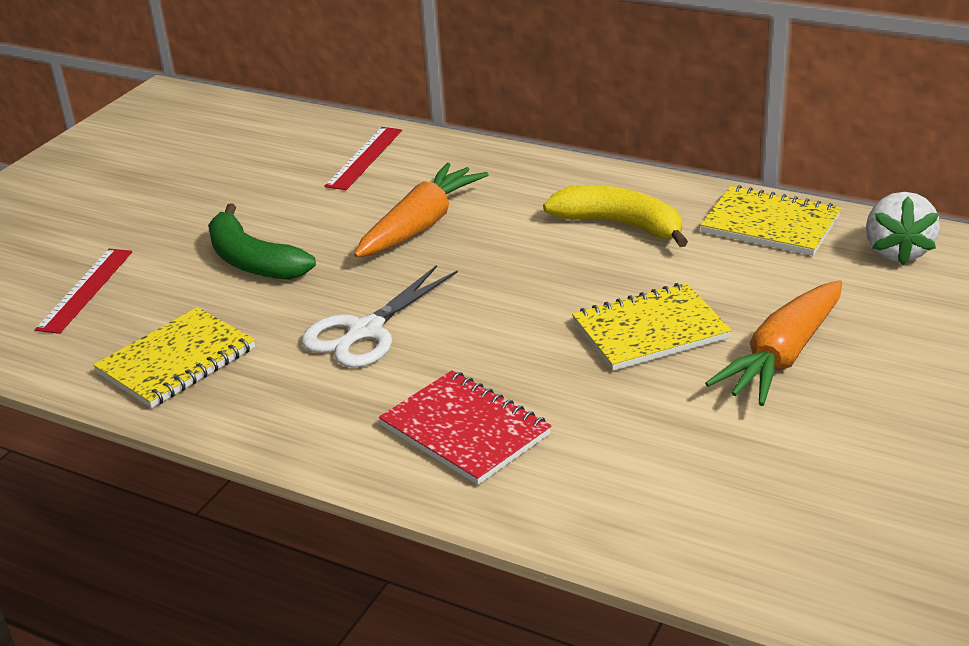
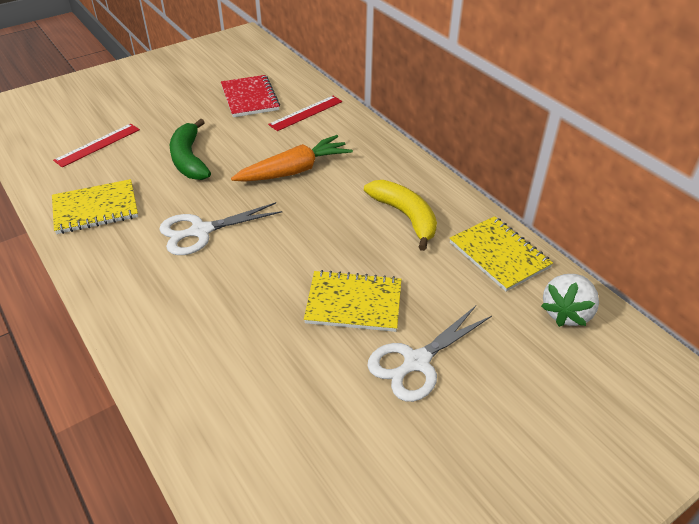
camera: 25 degrees right, 10 degrees up
red notebook [379,370,551,485] -> red notebook moved to [221,75,280,117]
orange carrot [705,280,842,406] -> white scissors [367,306,492,402]

